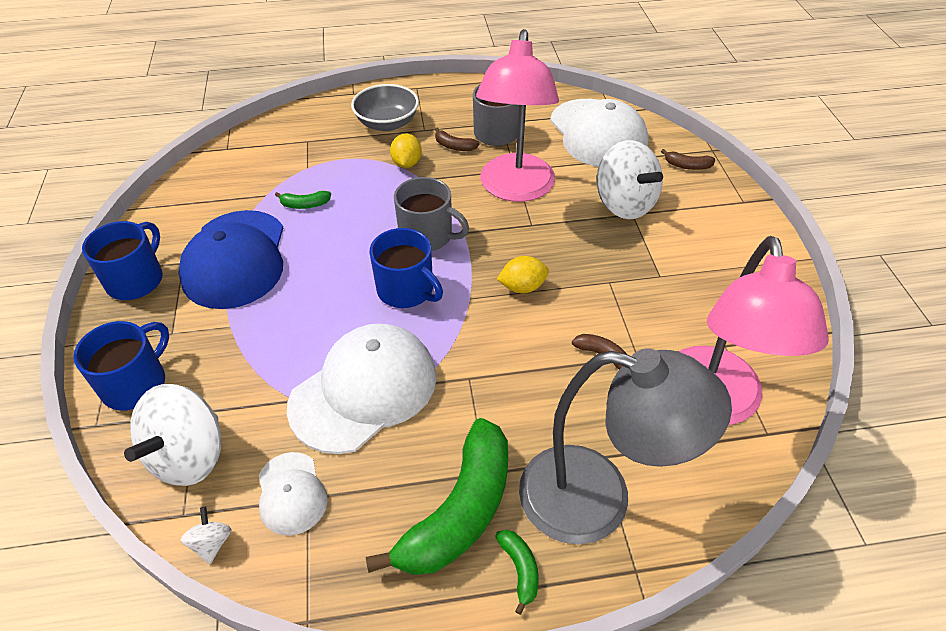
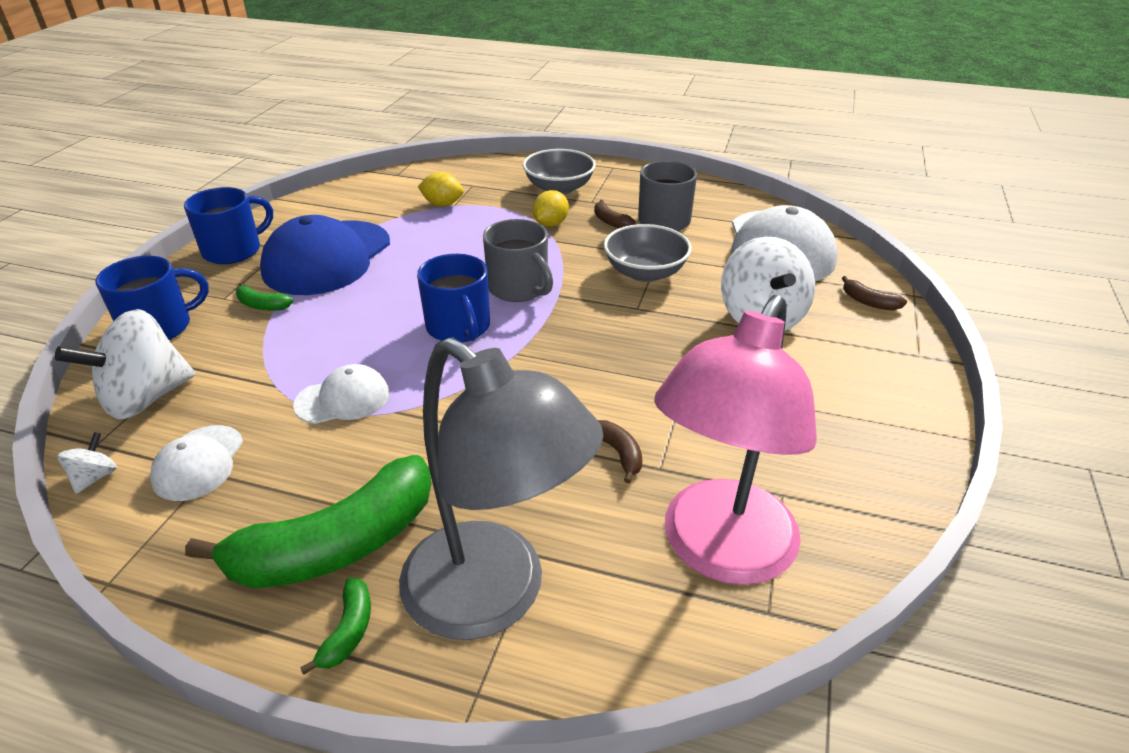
camera: 25 degrees right, 10 degrees down
green banana [275,191,331,209] -> green banana moved to [236,282,293,311]
white cap [287,323,437,454] -> white cap [293,364,389,424], size x0.52
pink lamp [476,29,559,202] -> grey bowl [604,224,692,282]
yellow lemon [497,256,549,293] -> yellow lemon moved to [418,172,464,206]

